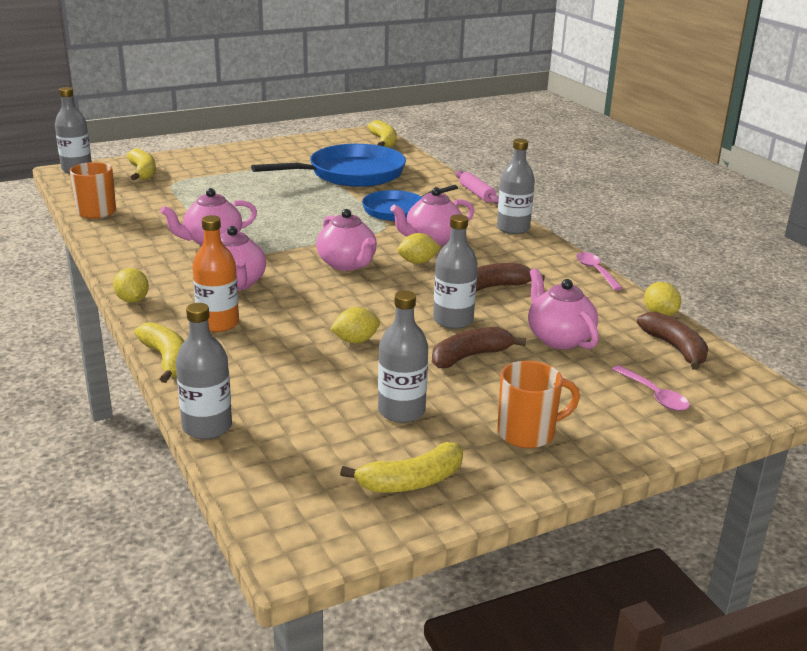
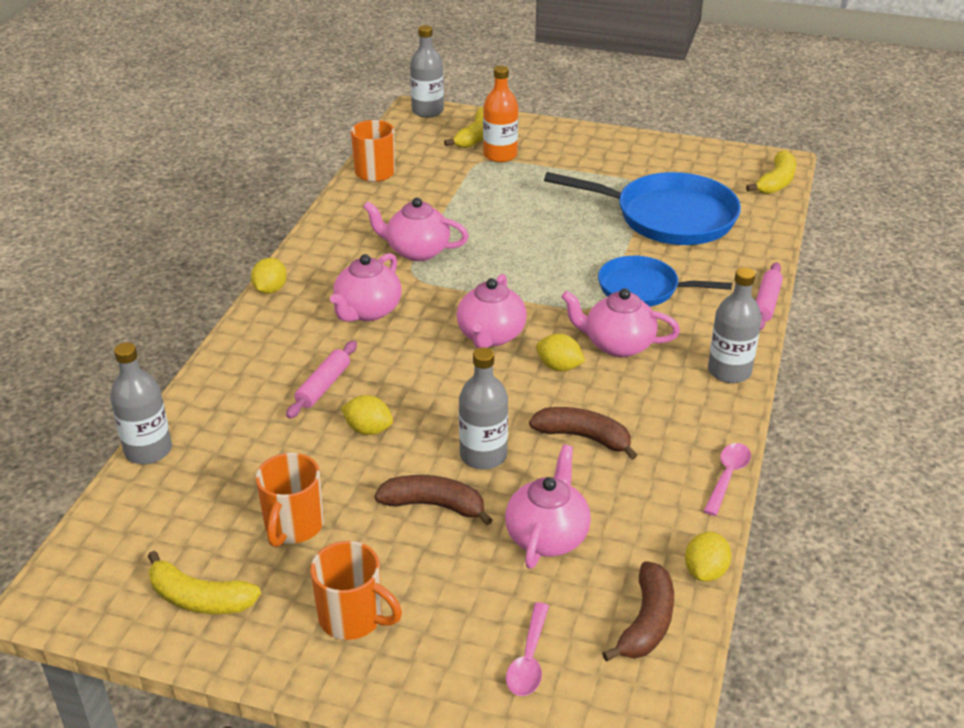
camera: 45 degrees right, 10 degrees up
yellow banana [134,322,184,383] -> none
orange bottle [192,215,239,332] -> orange bottle moved to [483,66,518,162]
grey bottle [378,291,428,423] -> orange mug [256,453,324,547]
none -> pink rolling pin [286,341,357,419]

